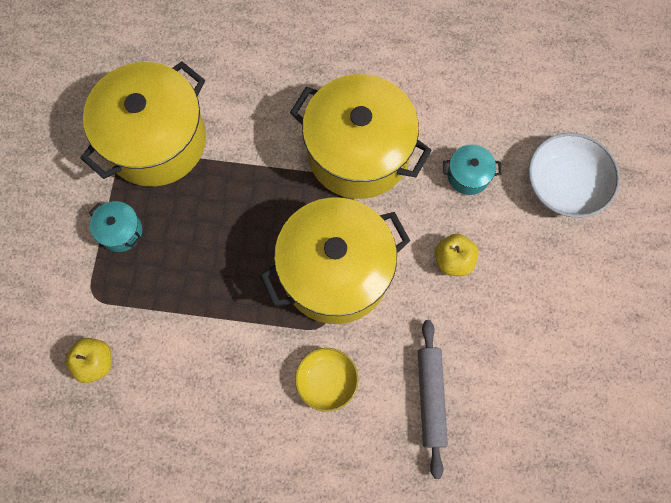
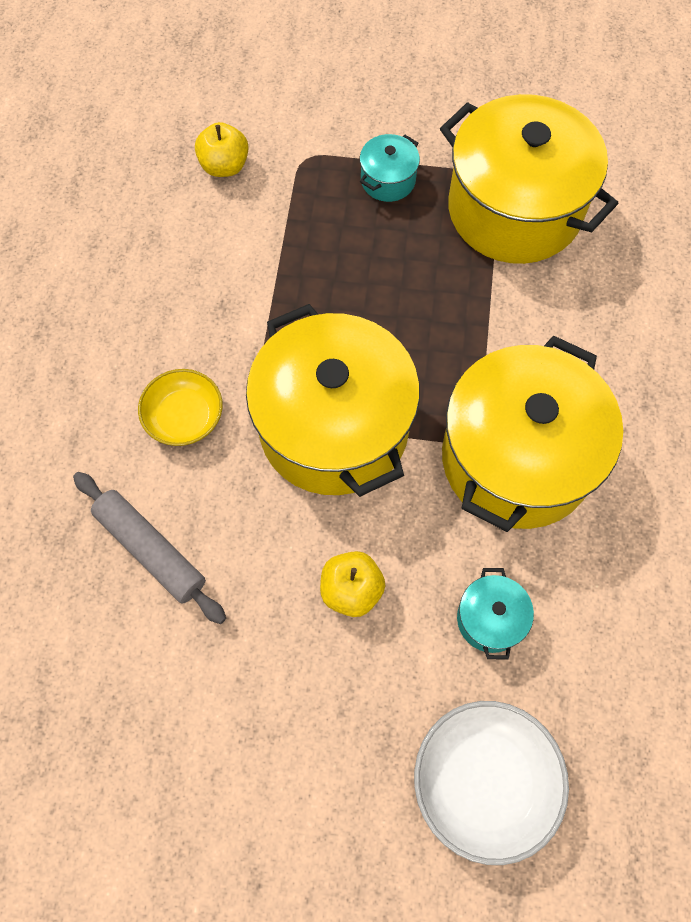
camera: 90 degrees right, 5 degrees down
grey rolling pin [418,320,448,479] -> grey rolling pin turned 45 degrees clockwise [73,472,226,624]

